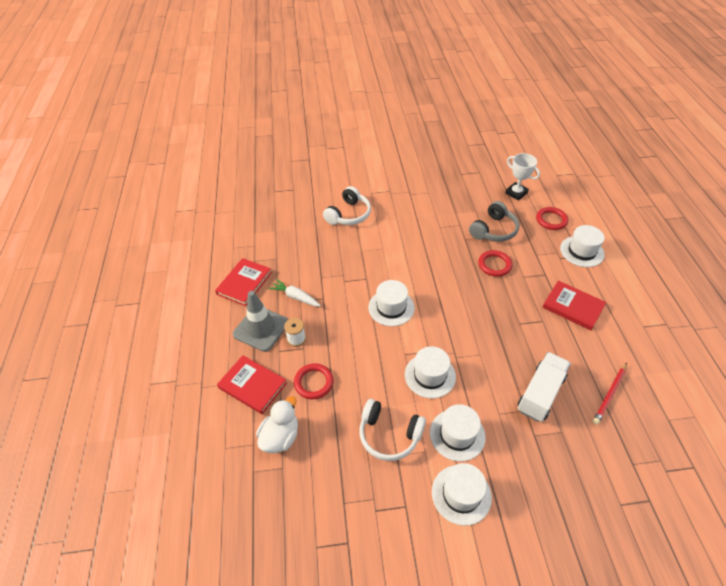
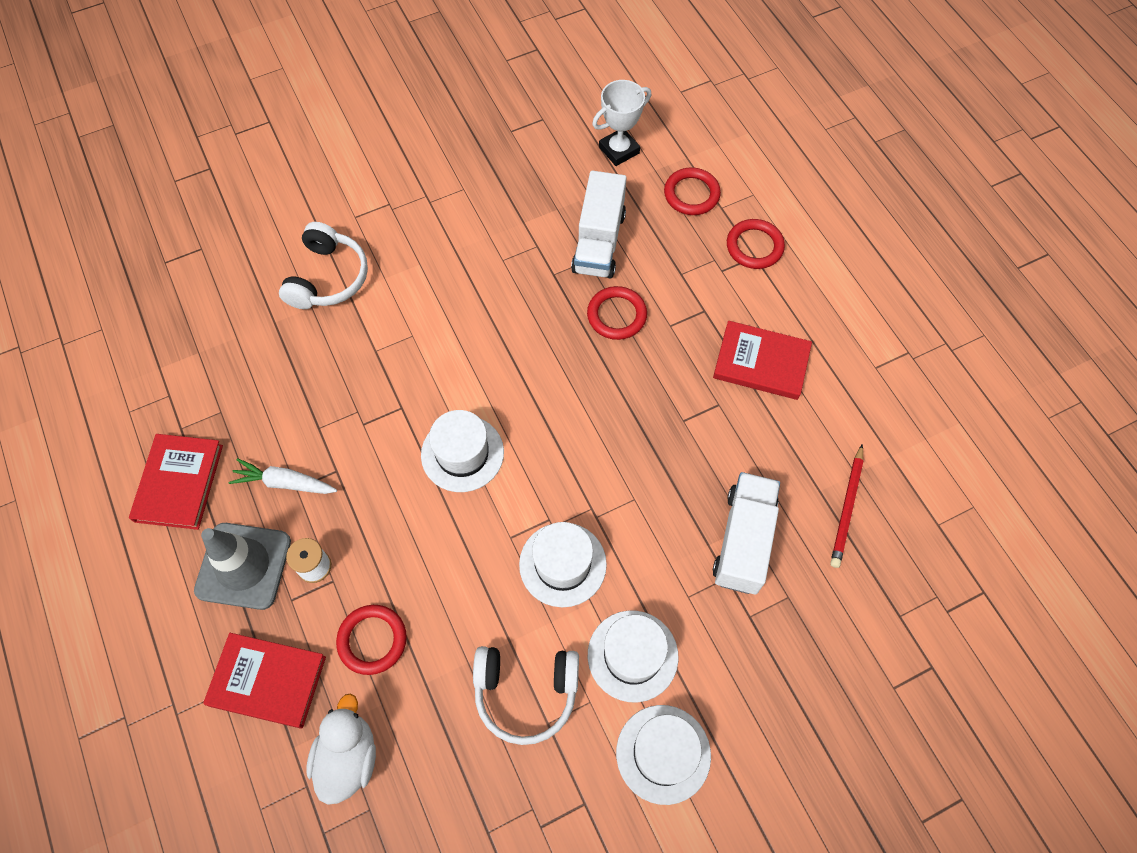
camera: 20 degrees left, 15 degrees up
grey headphones [469,201,519,242] -> white truck [571,171,627,278]
white trophy [505,153,540,201] -> white trophy turned 60 degrees counterclockwise [592,80,651,166]
white hat [560,225,605,267] -> red ring [727,219,785,269]

